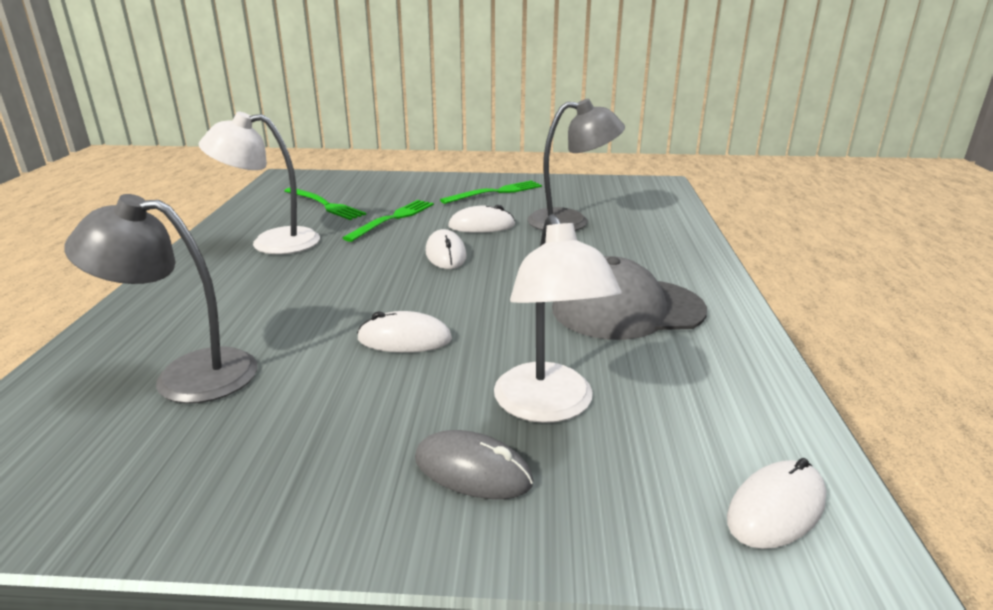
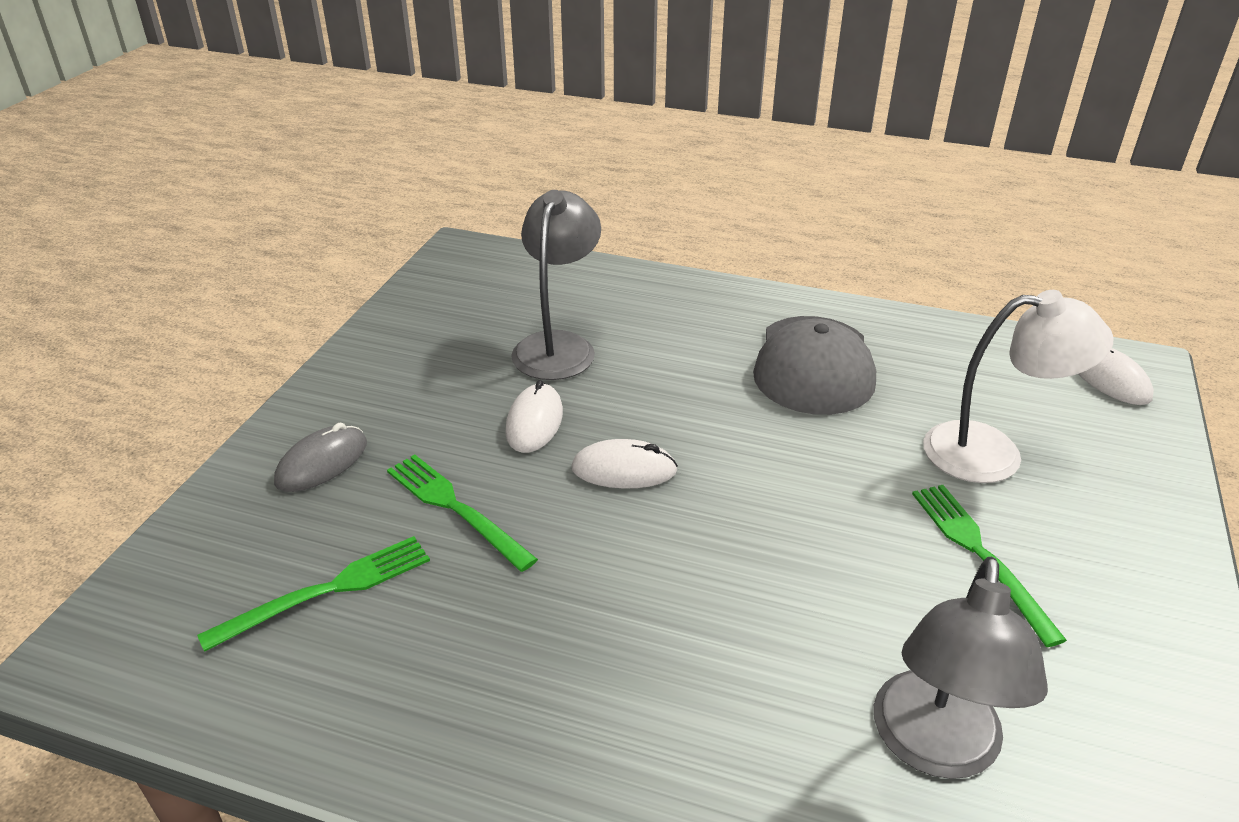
camera: 75 degrees left, 10 degrees up
white lamp [199,111,320,254] -> none
white mouse [357,311,452,353] -> none
grey mouse [415,430,533,499] -> grey mouse moved to [274,423,367,492]
green fork [440,180,542,204] -> green fork moved to [912,485,1067,647]

